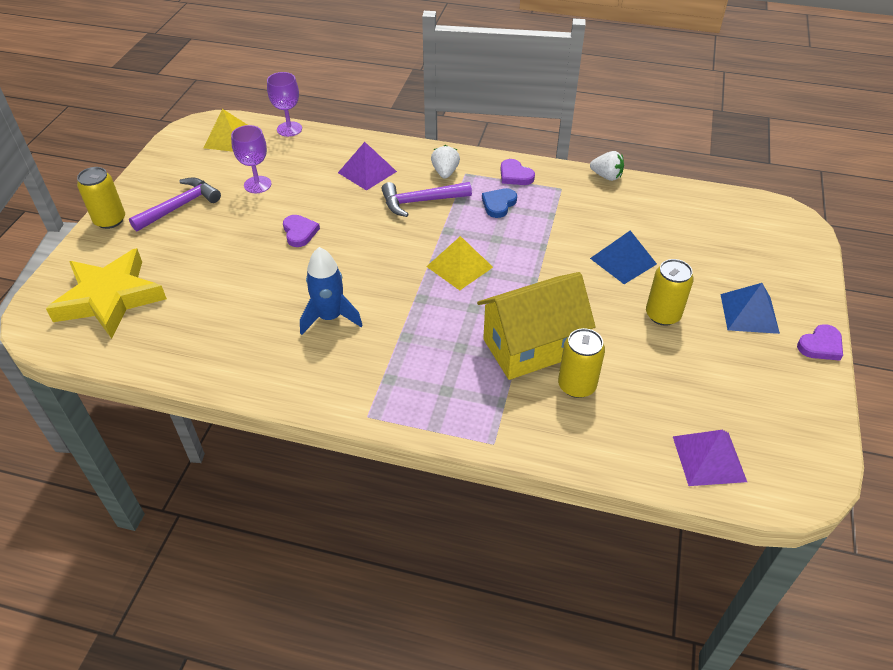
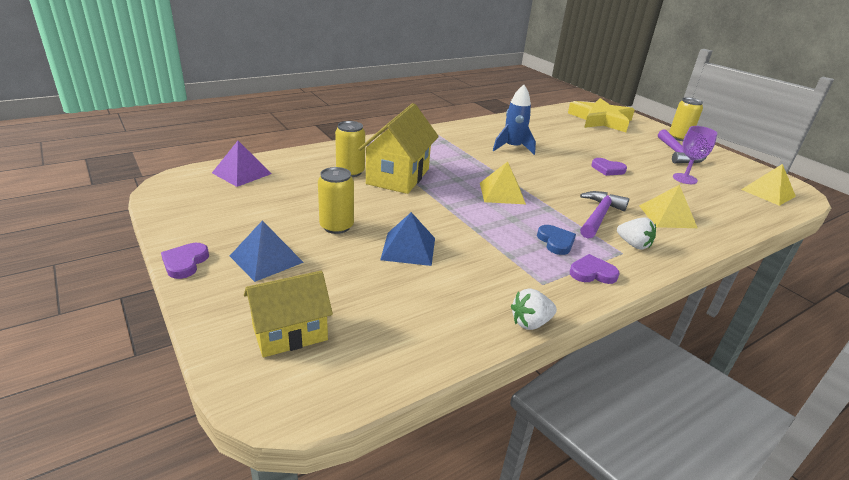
camera: 130 degrees right, 15 degrees down
purple goblet [267,72,302,137] -> none
purple pyramid [338,142,397,191] -> yellow pyramid [639,185,697,228]
none -> yellow house [244,271,333,357]

